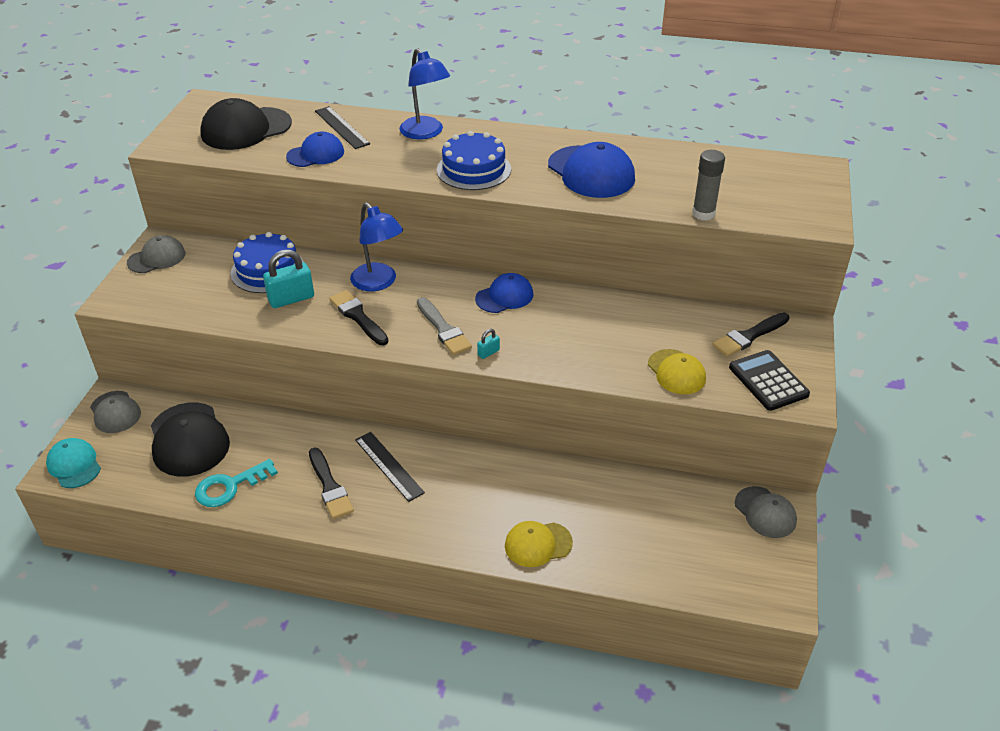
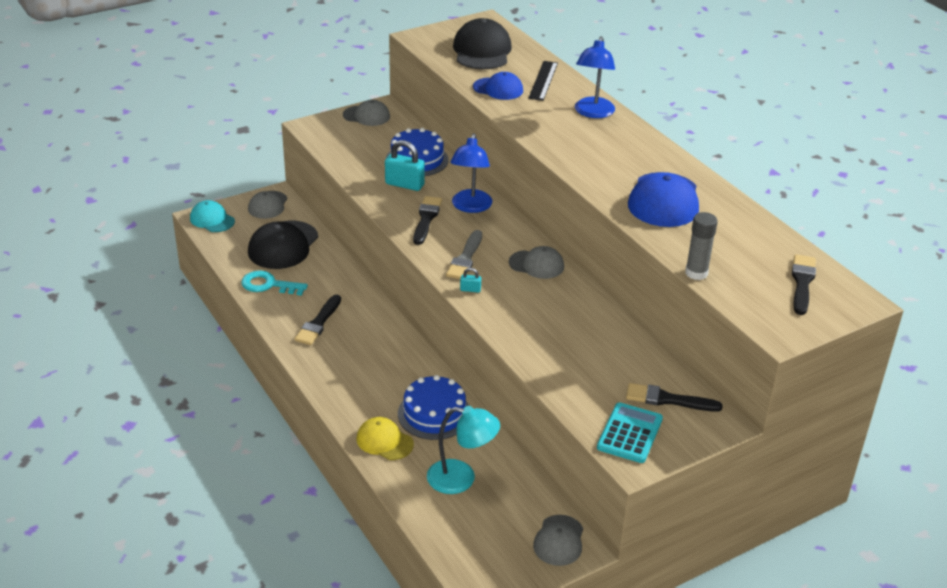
camera: 45 degrees right, 5 degrees down
turquoise cap [46,438,101,488] -> turquoise cap turned 60 degrees counterclockwise [190,200,235,232]
black cap [200,98,292,150] -> black cap turned 75 degrees clockwise [453,18,512,69]
black ruler [355,432,425,502] -> none
blue cake [437,131,511,190] -> blue cake moved to [398,375,469,440]
blue cap [475,273,534,313] -> grey cap [509,246,564,279]
yellow cap [648,349,706,394] -> none
black calculator [729,350,810,411] -> turquoise calculator [597,402,663,463]
none -> turquoise lamp [427,406,500,494]
none -> black brush [792,254,816,315]

